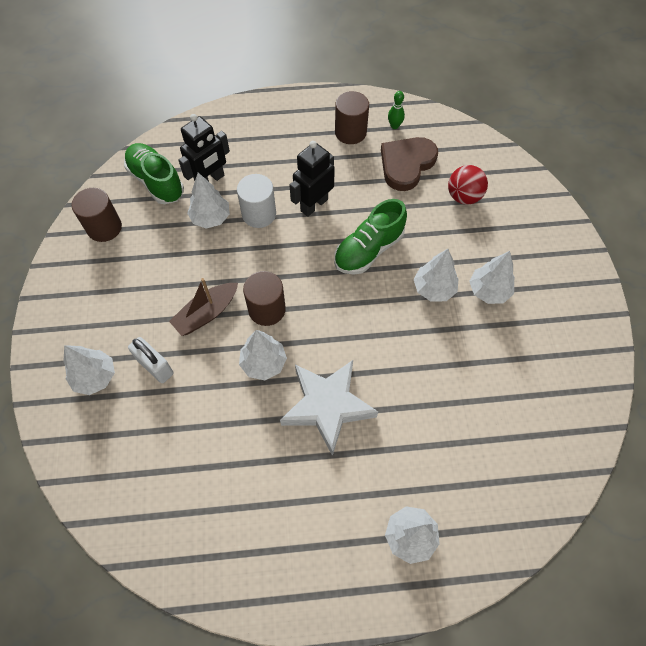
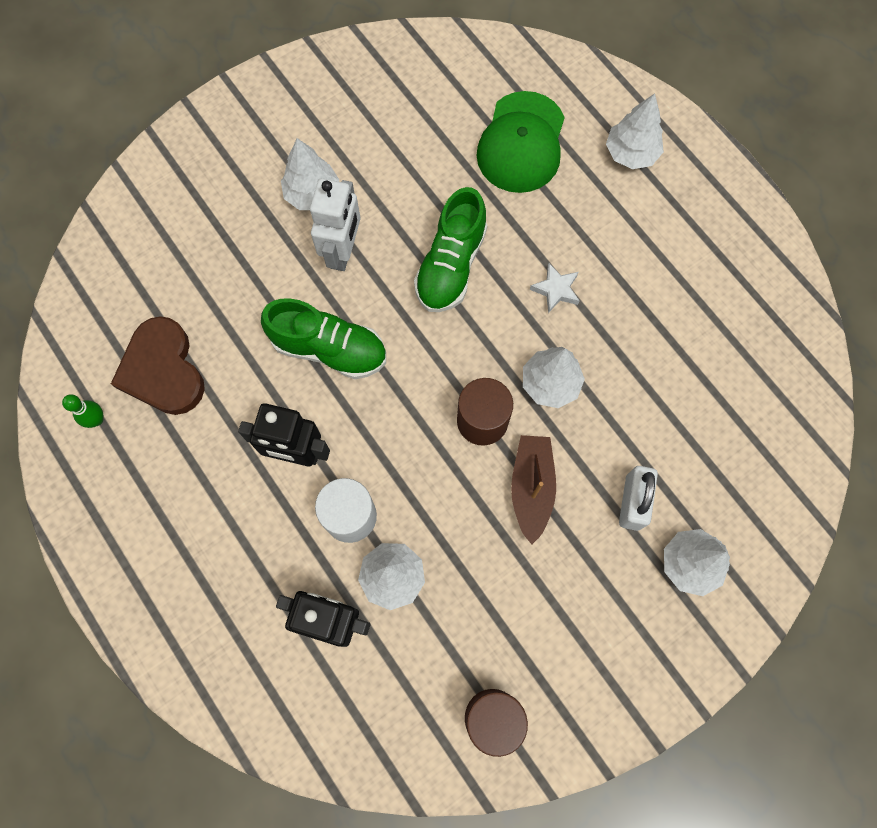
camera: 120 degrees left, 10 degrees up
green shoe [124,143,184,204] -> green shoe moved to [414,187,487,312]
brown boat [169,278,238,336] -> brown boat turned 105 degrees counterclockwise [511,435,556,545]
white star [280,360,378,456] -> white star [530,263,579,313], size x0.43
brown cylinder [335,91,369,144] -> none
brown heart [381,137,438,191] -> brown heart turned 60 degrees clockwise [111,316,205,415]
white tree [414,249,459,302] -> white robot [310,178,360,271]
red ball [448,165,488,205] -> none
none -> green cap [476,91,565,193]

